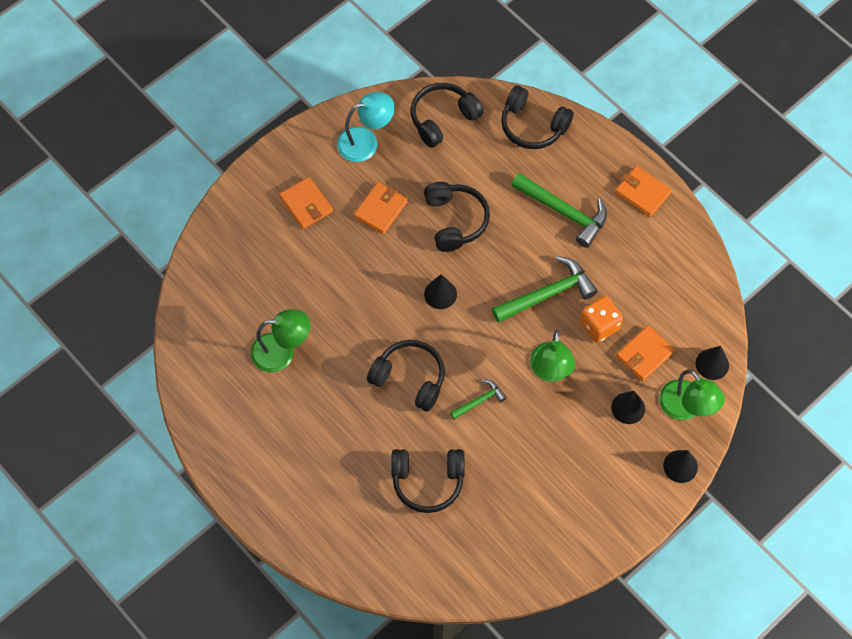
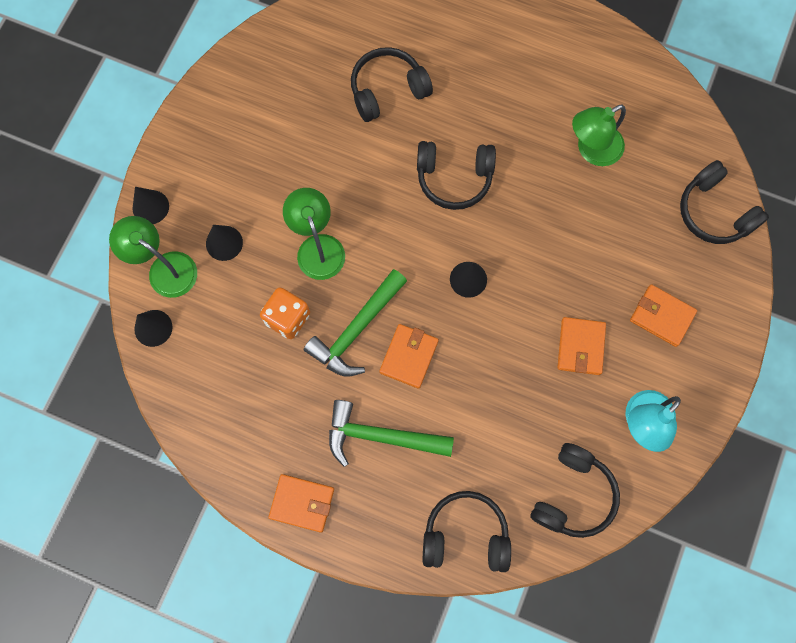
camera: 155 degrees right, 10 degrees up
black headphones [424,182,490,252] -> black headphones moved to [680,160,769,244]
green hammer [450,380,507,420] -> none
orange wallet [616,325,675,381] -> orange wallet moved to [379,324,439,389]

